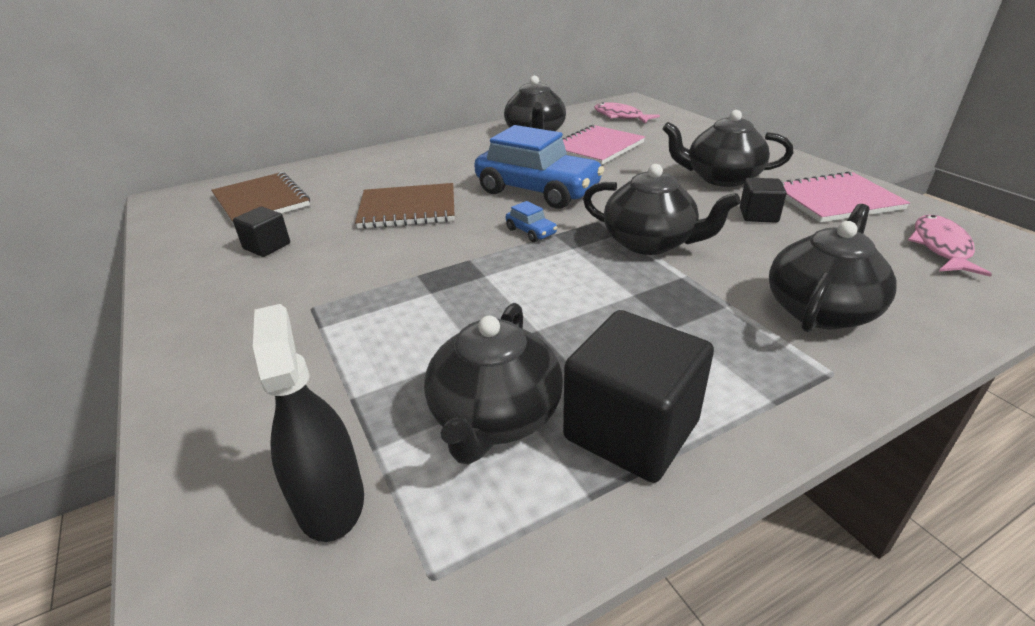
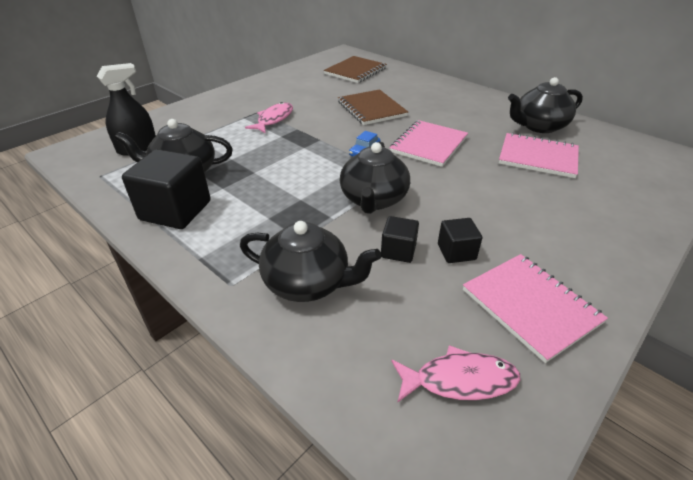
camera: 70 degrees right, 5 degrees up
black cube [233,207,290,257] -> black cube moved to [381,216,419,263]
blue car [474,125,604,209] -> pink notebook [390,120,468,167]
pink fish [594,102,660,123] -> pink fish moved to [245,102,293,133]
black teapot [662,110,793,187] -> none

